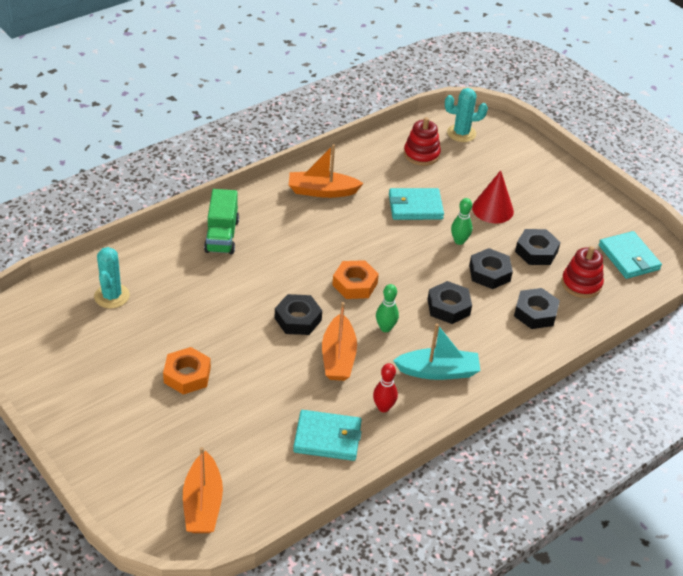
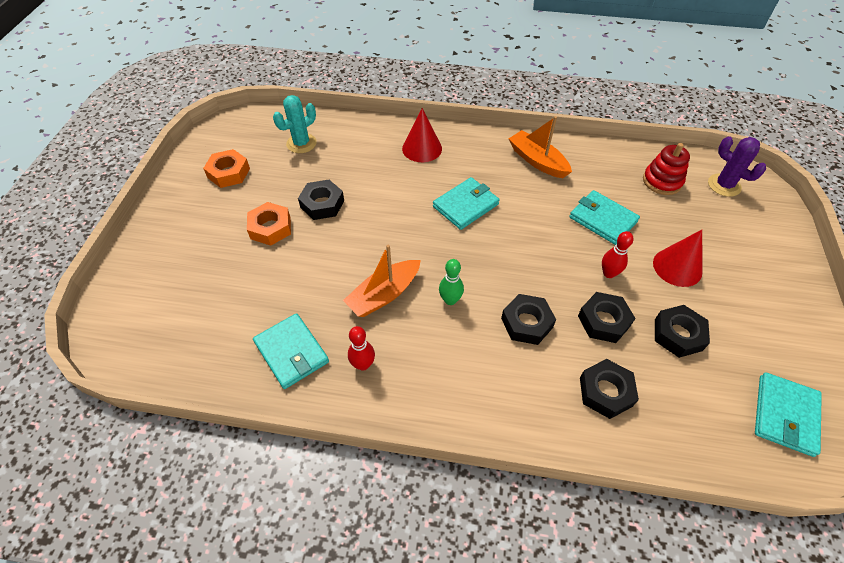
camera: 50 degrees right, 10 degrees up
orange boat [183,447,223,533] -> none
green truck [204,189,239,254] -> red cone [402,108,442,162]
black nut [275,294,322,335] -> black nut moved to [298,180,344,220]
orange nut [332,260,379,299] -> orange nut moved to [203,149,250,188]
turquoise boat [393,324,481,380] -> none
turquoise cactus [445,88,488,142] -> purple cactus [708,136,766,197]
green bowling pin [451,198,473,245] -> red bowling pin [602,231,634,278]
red stacking toy [561,246,604,298] -> none
none -> turquoise wallet [433,177,500,230]

